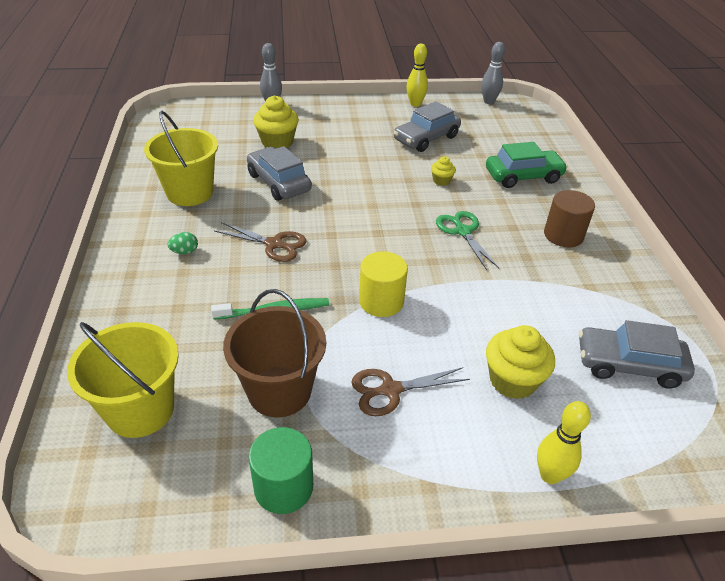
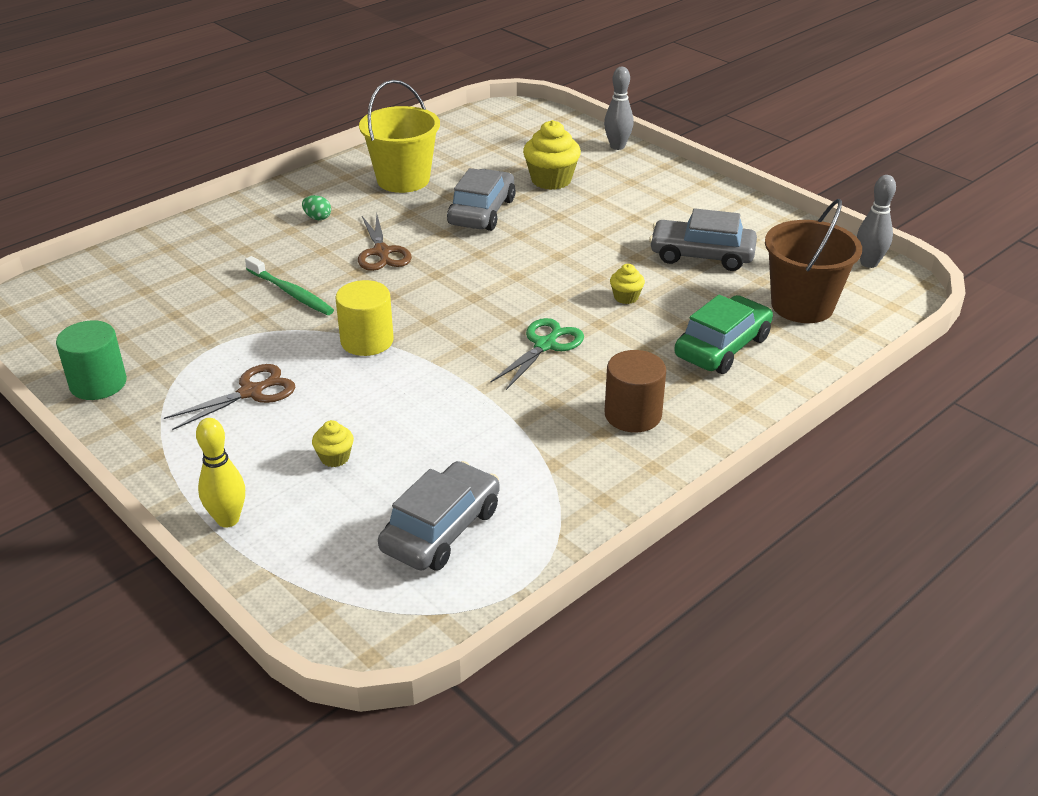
camera: 55 degrees right, 5 degrees down
yellow bucket [67,322,179,438] -> none
brown bucket [223,289,326,418] -> brown bucket moved to [765,198,862,323]
brown scissors [352,367,470,416] -> brown scissors turned 105 degrees clockwise [164,364,295,430]
yellow bowling pin [406,44,428,107] -> none
green car [486,142,568,188] -> green car turned 90 degrees counterclockwise [674,295,773,374]
yellow cupcake [486,325,555,399] -> yellow cupcake [312,420,354,467], size x0.52
grey car [579,320,695,389] -> grey car turned 60 degrees clockwise [378,461,500,570]

